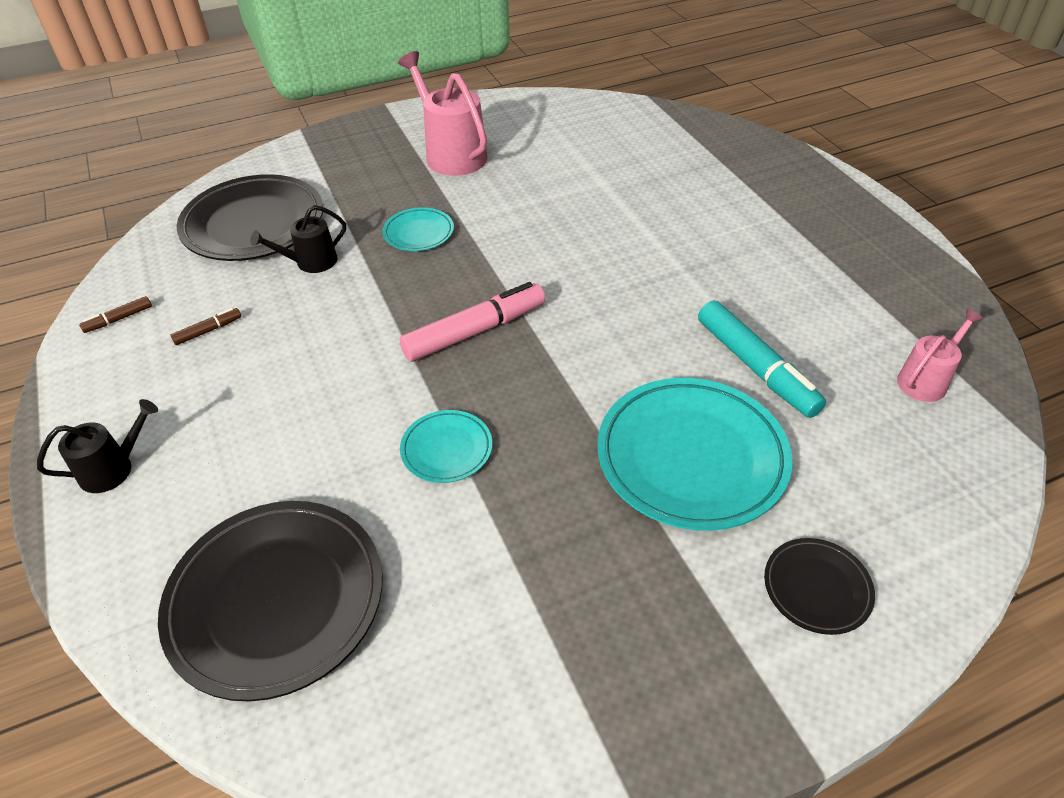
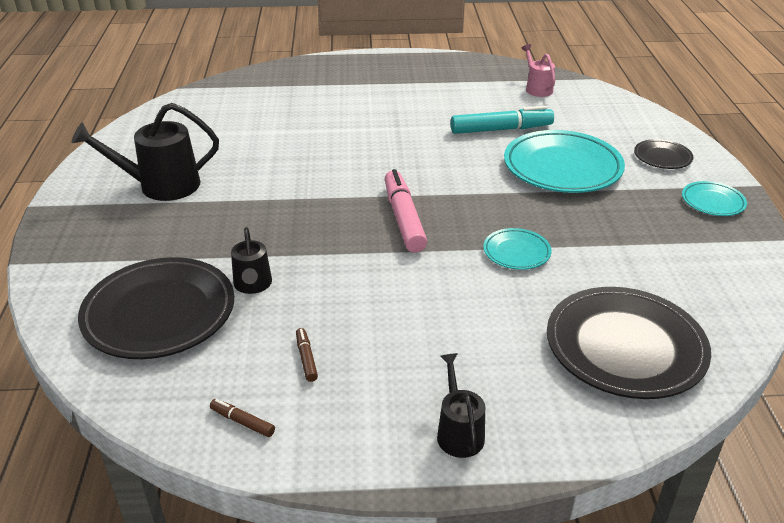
camera: 70 degrees left, 10 degrees down
brown marker [79,296,152,333] -> brown marker turned 135 degrees clockwise [210,399,275,437]
turquoise plate [382,207,454,251] -> turquoise plate moved to [682,181,747,216]
pink watering can [398,51,488,176] -> black watering can [72,103,219,201]

